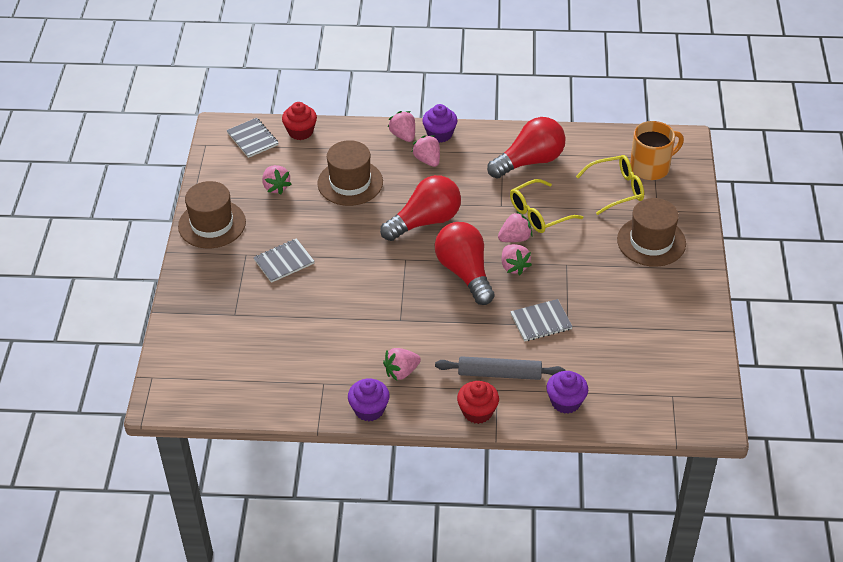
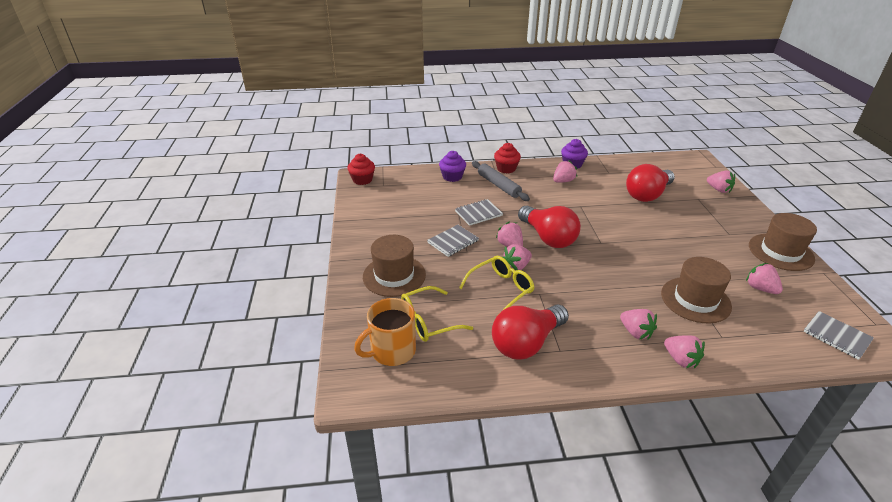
camera: 170 degrees right, 10 degrees down
grey notebook [253,238,315,283] -> grey notebook moved to [427,225,479,257]
red cupcake [282,102,317,140] -> red cupcake moved to [347,154,375,185]
red light bulb [380,175,461,241] -> red light bulb moved to [626,164,675,202]
purple cupcake [422,104,458,143] -> none
grey rolling pin [435,356,566,380] -> grey rolling pin turned 60 degrees clockwise [472,161,530,201]
none -> pink strawberry [707,170,735,193]

